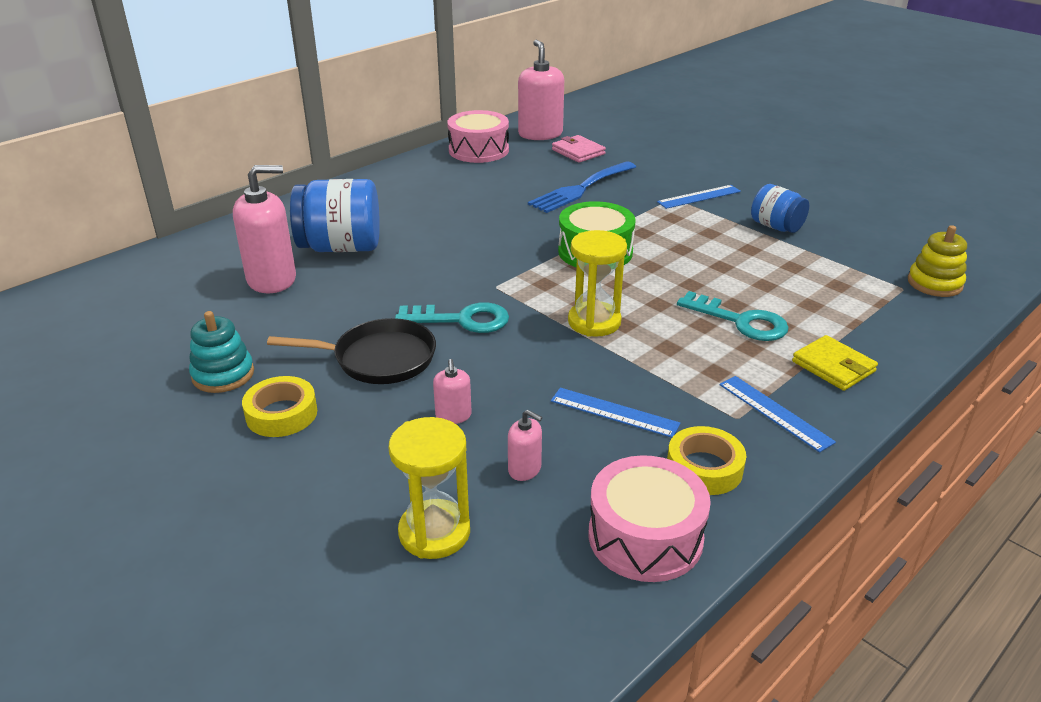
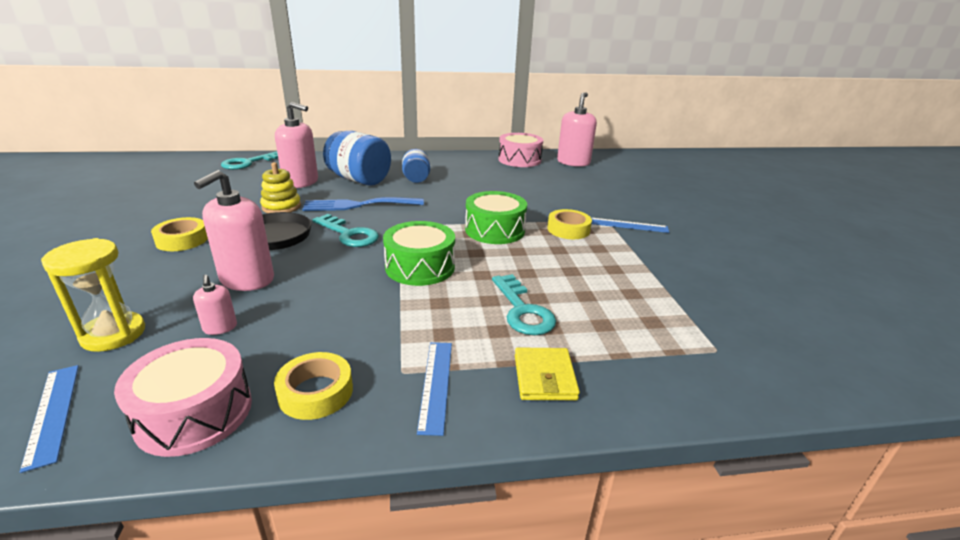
camera: 35 degrees right, 5 degrees down
turquoise stacking toy [189,311,254,393] -> none
pink soap dispenser [433,359,472,424] -> pink soap dispenser [194,170,274,291], size x2.10
blue fork [528,161,636,213] -> blue fork moved to [302,197,424,211]
blue ruler [551,388,680,438] -> blue ruler moved to [20,365,79,473]
pink wallet [552,135,606,163] -> none
yellow hourglass [568,230,627,337] -> green drum [383,221,455,286]
blue jar [751,184,809,233] -> blue jar moved to [402,149,430,183]
yellow stacking toy [908,225,967,297] -> yellow stacking toy moved to [260,162,301,213]
none -> turquoise key [221,151,278,170]
none -> yellow tape [547,209,592,239]

